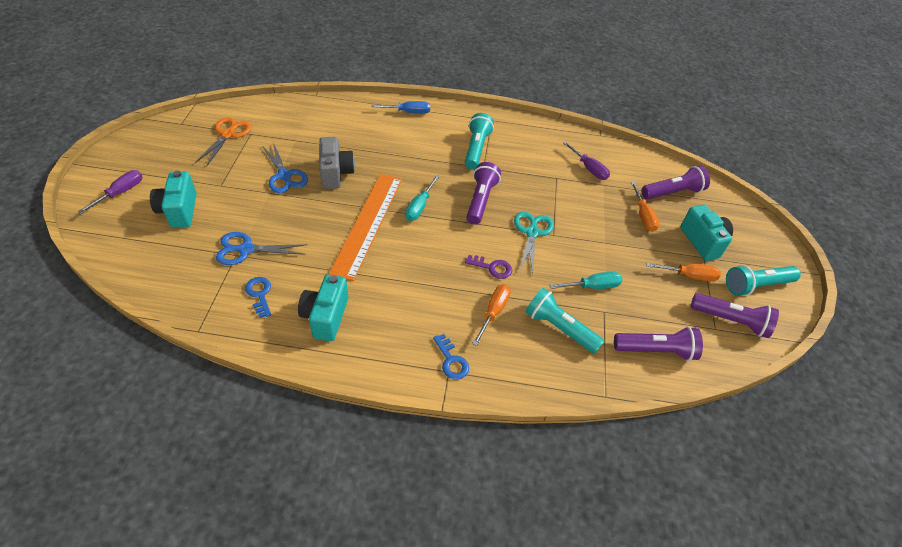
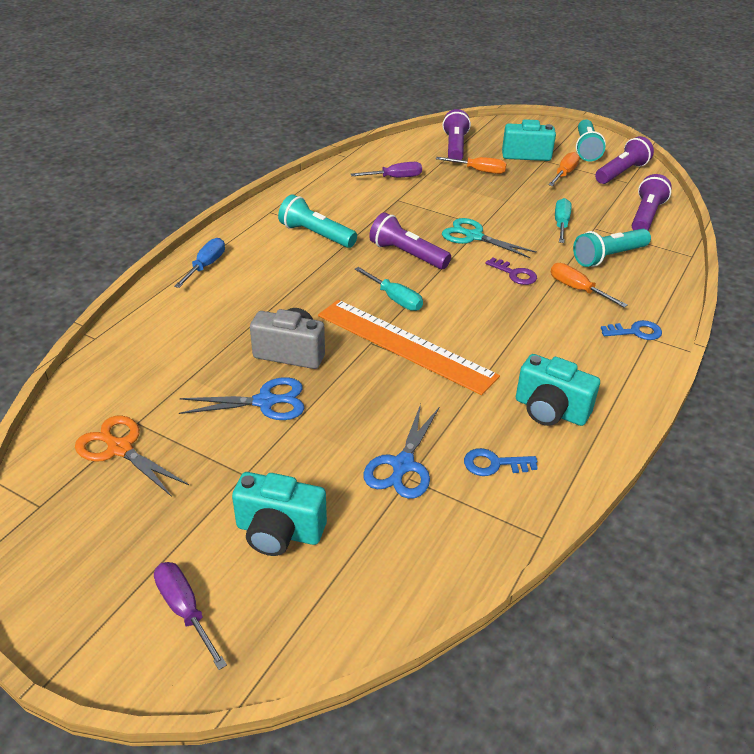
camera: 65 degrees left, 10 degrees down
purple key [465,255,512,279] -> purple key turned 90 degrees clockwise [485,258,537,285]

